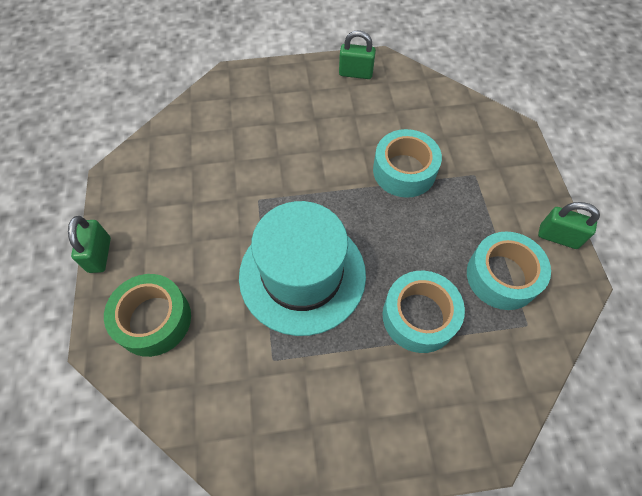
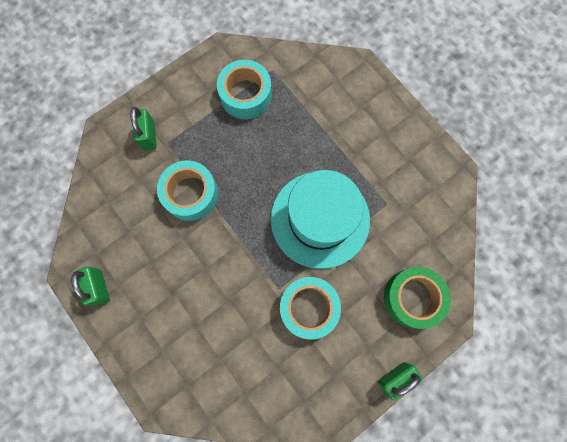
camera: 120 degrees left, 15 degrees up
turquoise tape [383,271,465,353] -> turquoise tape moved to [280,277,341,340]
green padlock [538,202,600,249] -> green padlock moved to [130,107,157,151]

